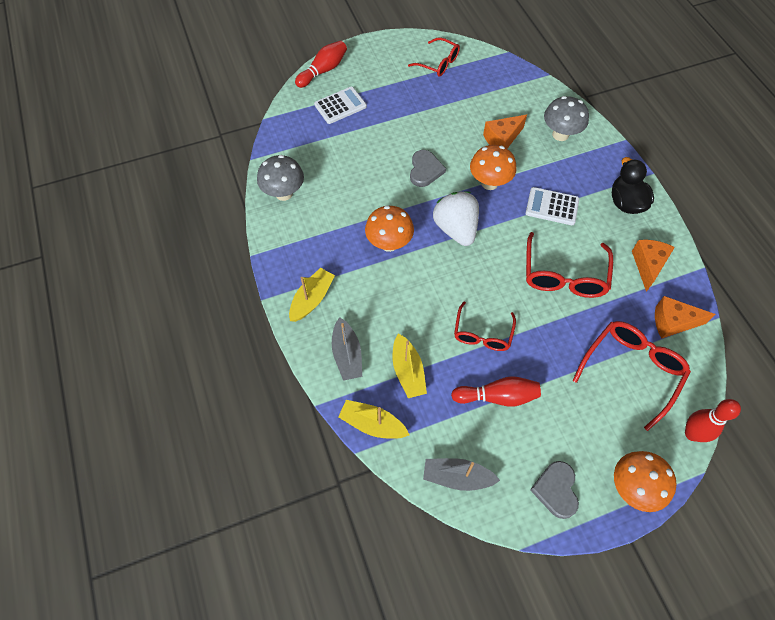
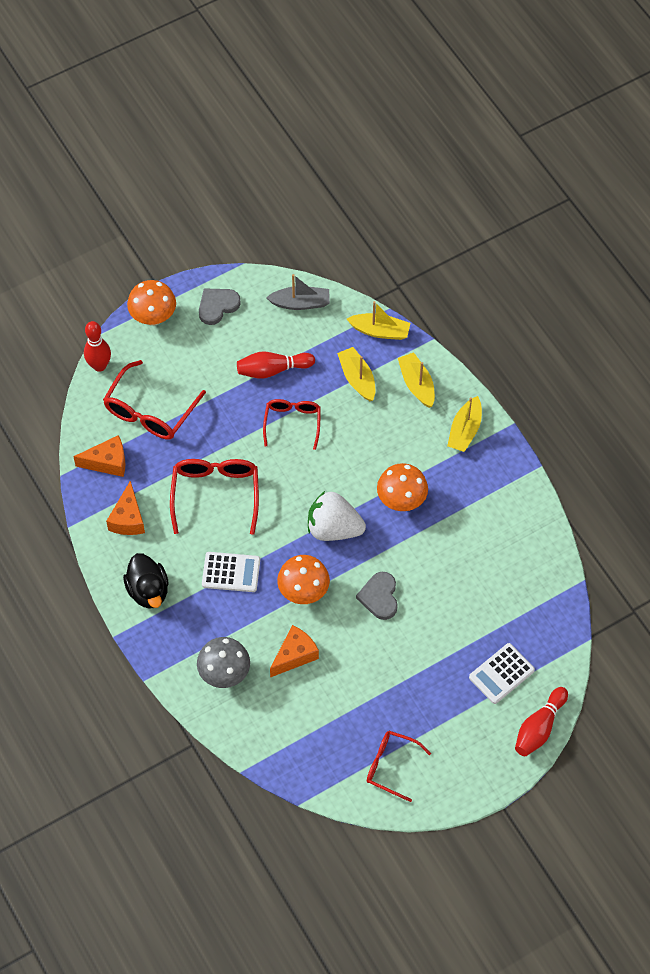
camera: 170 degrees right, 0 degrees up
grey mushroom [257,155,304,201] -> none
grey boat [332,317,362,381] -> yellow boat [398,352,435,408]
white strawberry [433,191,479,246] -> white strawberry turned 135 degrees clockwise [308,491,366,541]
grey heart [530,461,579,519] -> grey heart turned 120 degrees counterclockwise [199,288,241,325]

